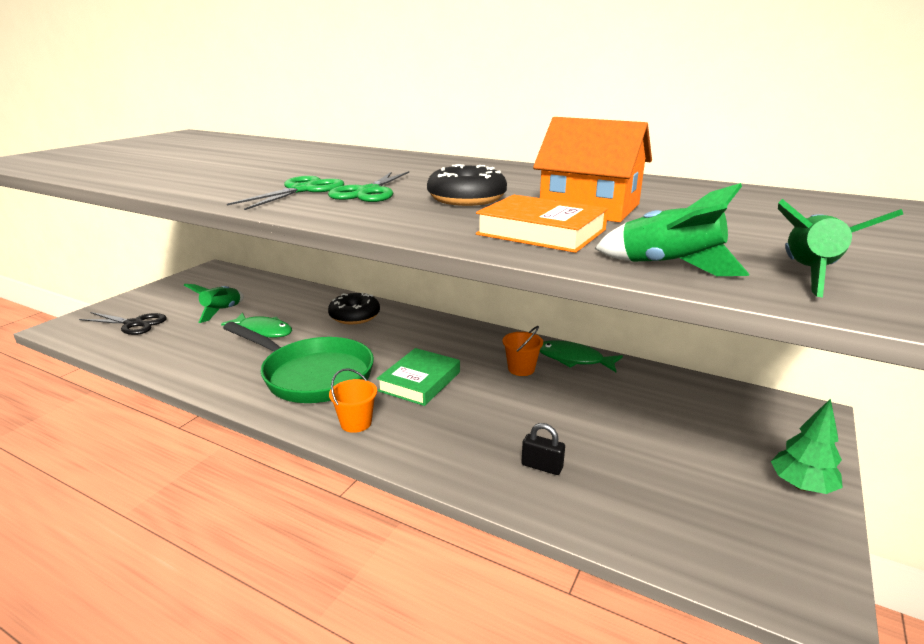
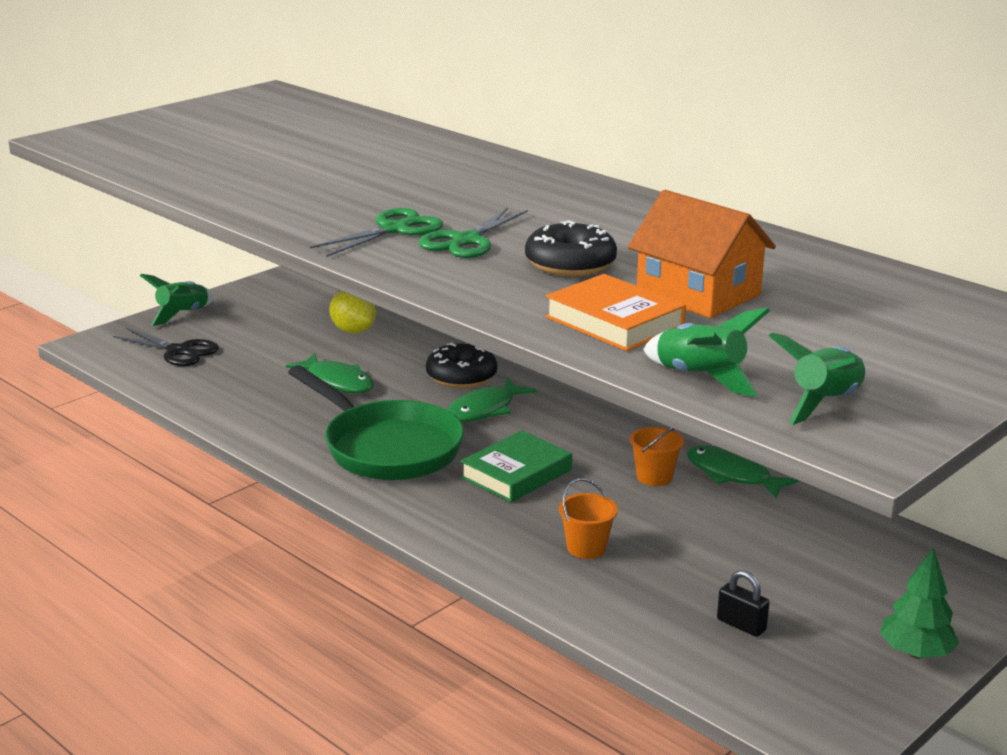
camera: 15 degrees right, 0 degrees up
green rocket [184,284,244,323] -> green rocket moved to [140,274,215,326]
orange bucket [329,368,377,433] -> orange bucket moved to [559,478,618,559]
black padlock [521,423,565,475] -> black padlock moved to [717,570,770,637]
none -> yellow lemon [329,291,376,333]
none -> green fish [447,378,537,422]

